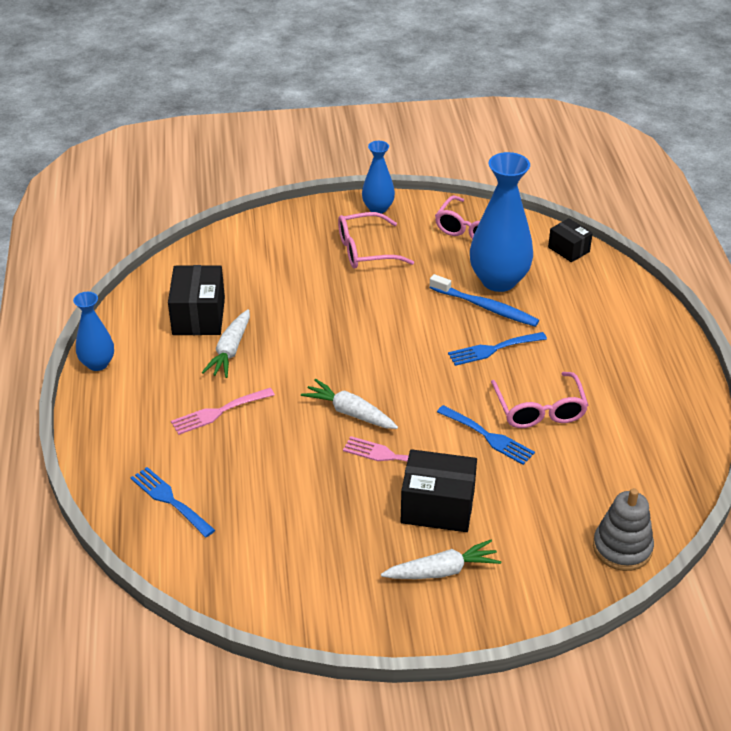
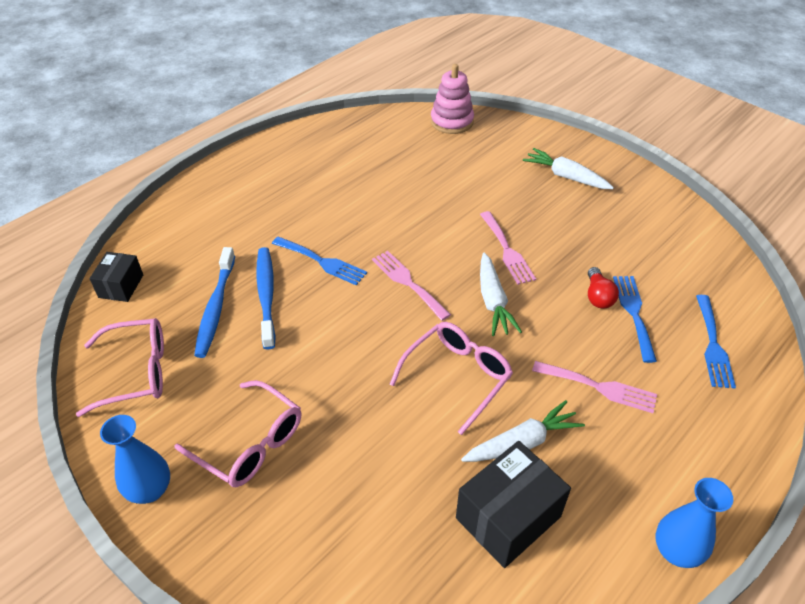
camera: 130 degrees left, 5 degrees up
black box [401,449,477,532] -> none
blue fork [437,405,535,465] -> blue fork moved to [613,276,657,363]
blue vase [470,152,533,292] -> blue toothbrush [194,247,235,358]
pink glasses [491,372,588,428] -> pink glasses moved to [390,322,513,435]
grey stacking toy [593,488,654,571] -> pink stacking toy [431,64,474,134]
none -> pink fork [372,251,451,321]
none -> red light bulb [588,267,619,308]

